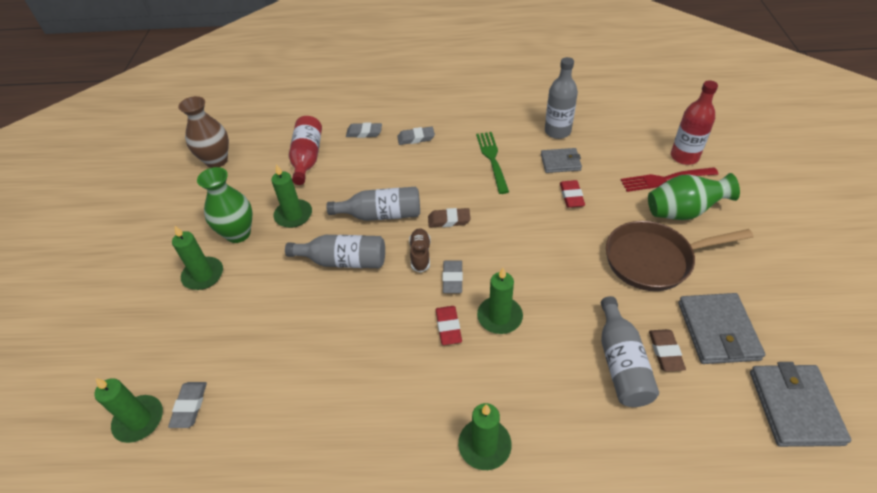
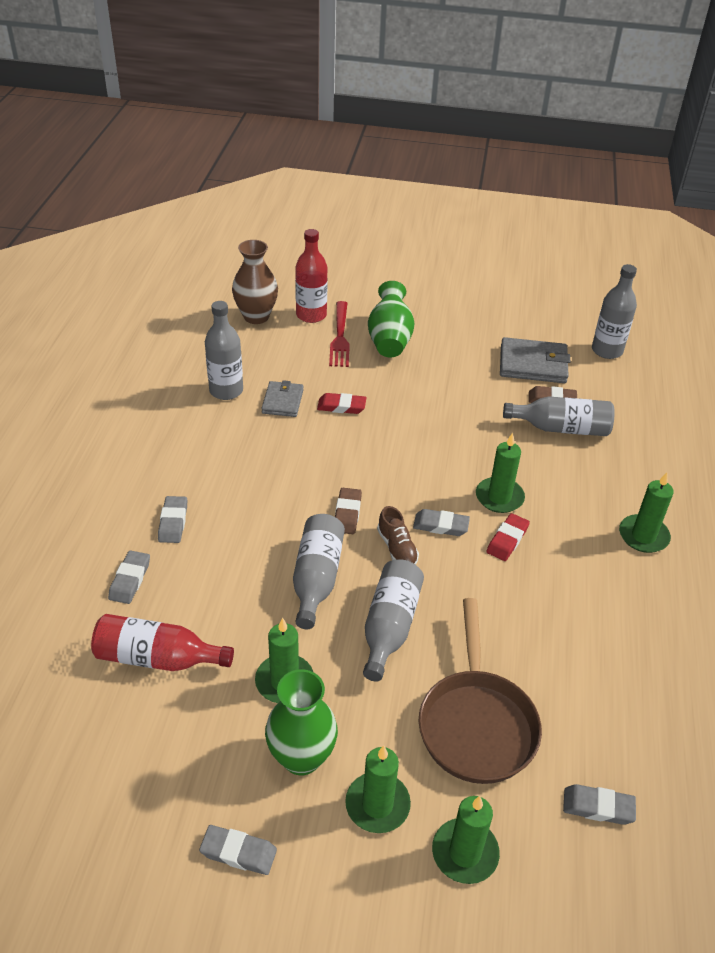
camera: 85 degrees left, 5 degrees down
green candle [94,378,163,443] -> green candle moved to [432,796,500,884]
brown vase [178,96,229,168] -> brown vase moved to [232,240,278,324]
brown shoe [409,228,431,273] -> brown shoe turned 120 degrees counterclockwise [377,506,419,565]
red eraser [436,306,462,345] -> red eraser turned 60 degrees counterclockwise [486,513,530,561]
green fork [476,132,509,194] -> none
brown pan [606,221,753,291] -> brown pan moved to [419,598,542,784]
grey wallet [750,362,851,447] -> grey bottle [592,264,637,359]
none -> grey eraser [199,825,277,875]

